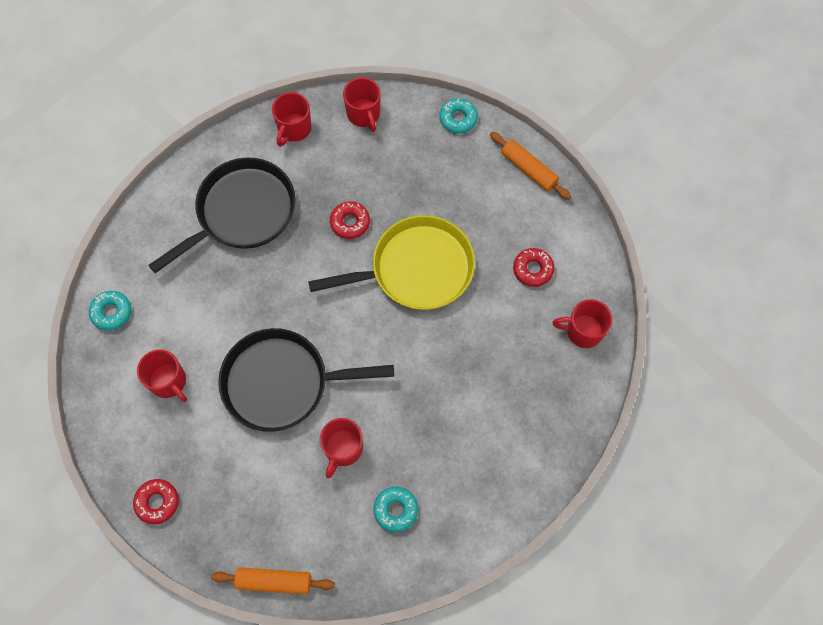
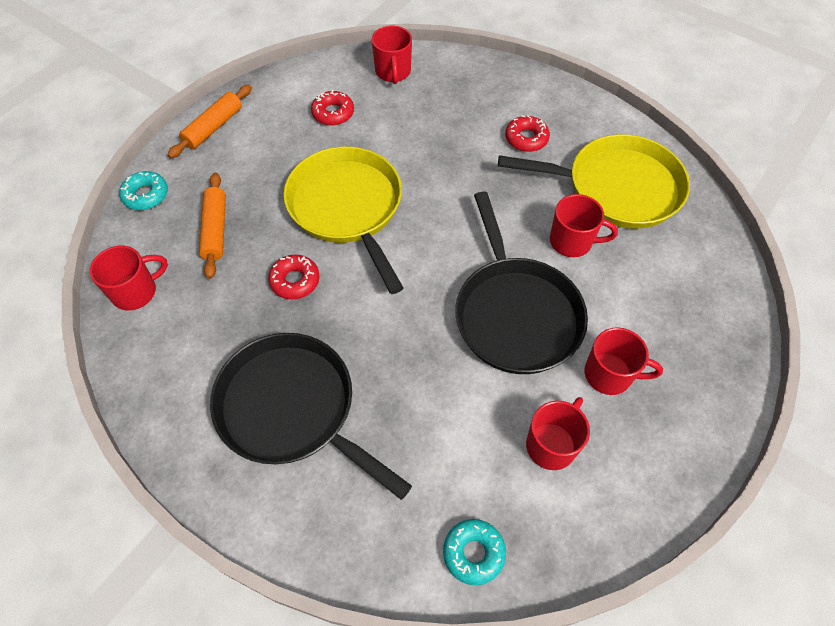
camera: 100 degrees left, 10 degrees down
red donut [133,479,179,524] -> red donut moved to [505,115,550,152]
orange rolling pin [211,567,335,594] -> orange rolling pin moved to [199,173,226,279]
red mug [272,92,312,147] -> red mug moved to [585,327,663,395]
turquoise donut [373,487,418,532] -> yellow pan [498,134,690,229]

